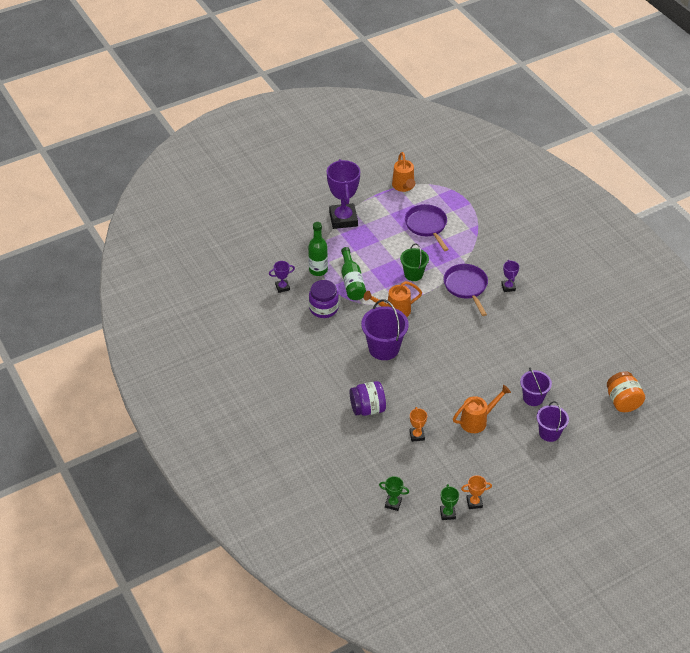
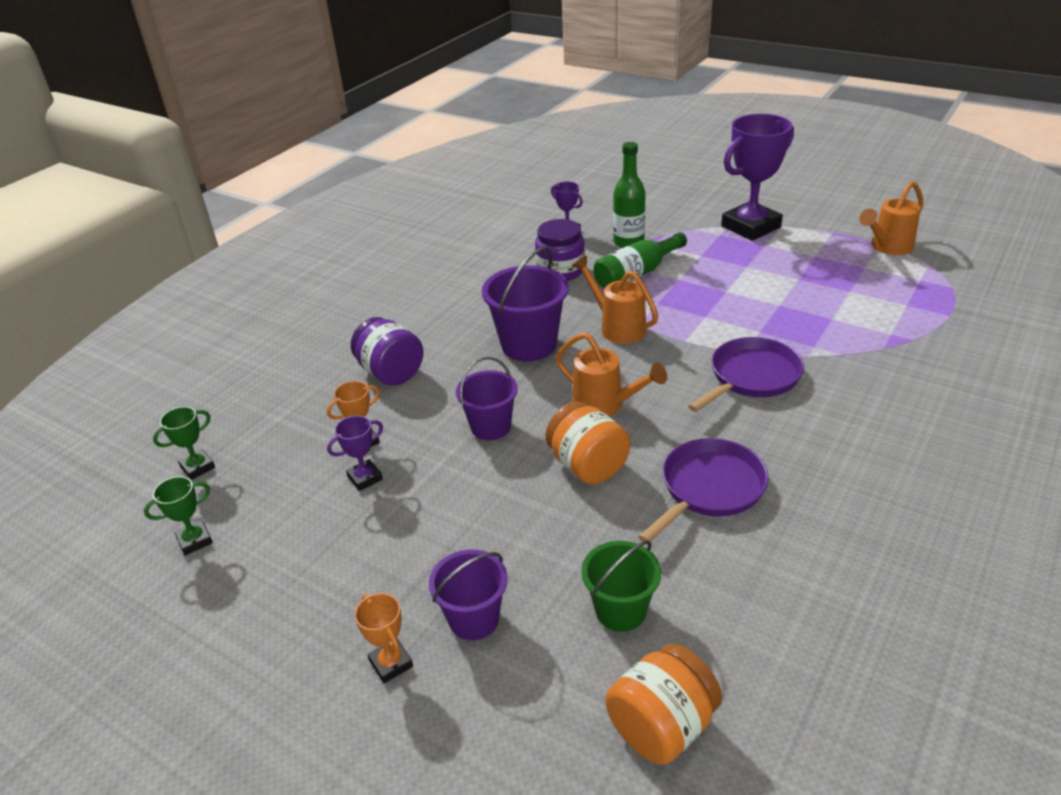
camera: 65 degrees right, 10 degrees down
green trophy [379,476,409,511] -> green trophy turned 60 degrees clockwise [153,407,215,480]
green bucket [400,243,429,281] -> green bucket moved to [582,540,661,632]
purple pan [405,204,449,251] -> purple pan moved to [638,438,768,542]
orange watering can [453,385,511,433] -> orange watering can moved to [555,332,667,416]
orange trophy [461,475,492,509] -> orange trophy moved to [354,593,413,683]
purple trophy [501,260,519,292] -> purple trophy moved to [327,416,383,491]
purple bucket [520,368,552,406] -> purple bucket moved to [456,357,518,440]
none -> orange jar [546,401,630,485]

